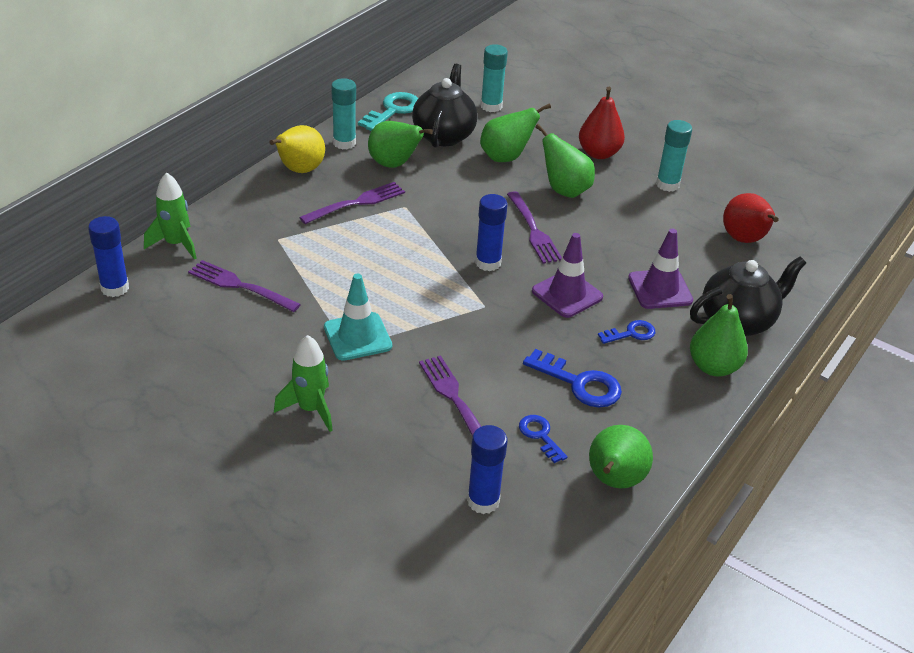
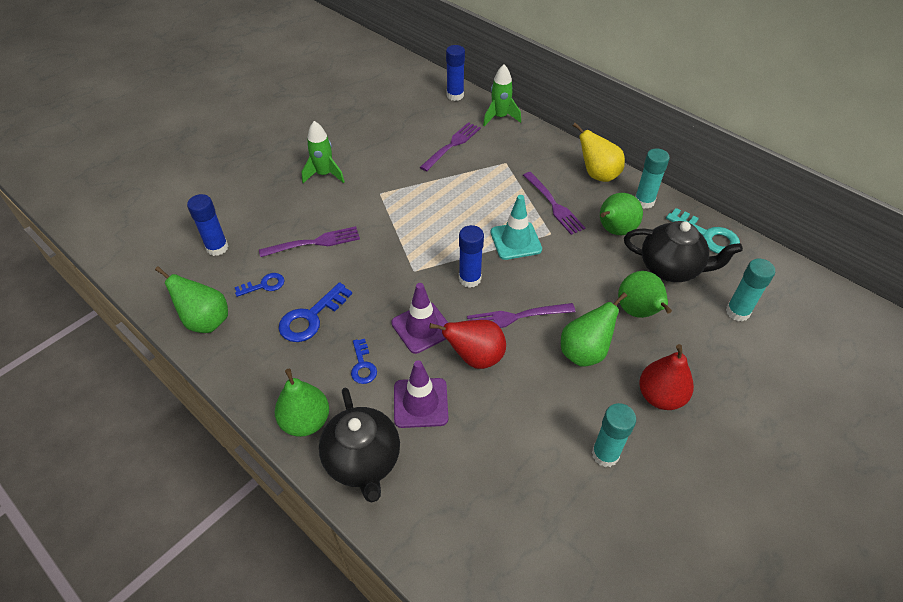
camera: 100 degrees right, 10 degrees up
turquoise traffic cone [324,274,392,361] -> turquoise traffic cone moved to [491,195,542,260]
red pear [723,193,779,243] -> red pear moved to [429,320,506,369]

